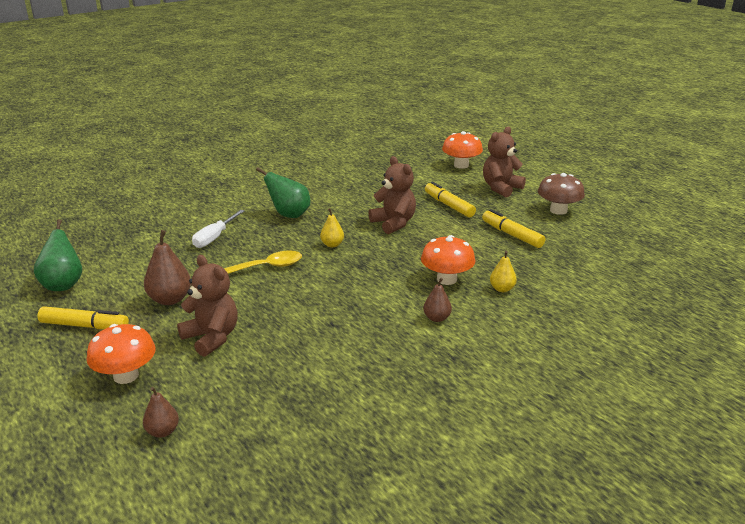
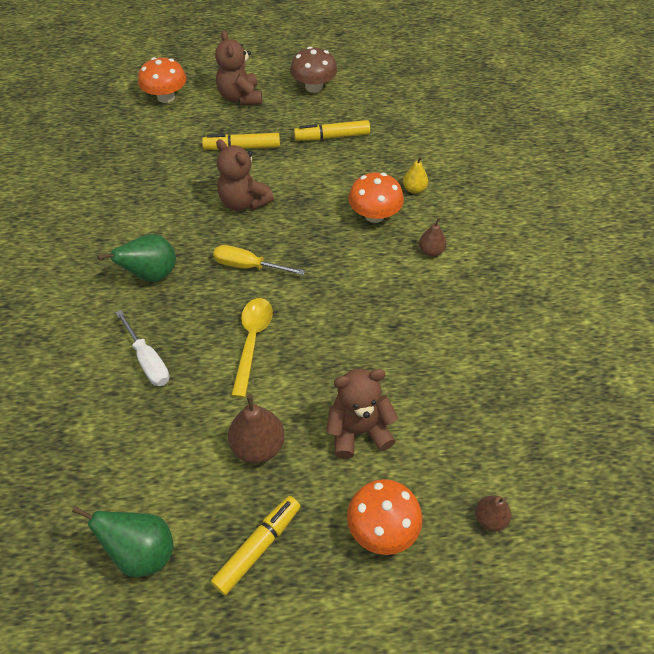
camera: 60 degrees left, 25 degrees up
yellow pear [320,208,344,247] -> yellow screwdriver [213,245,305,275]
brown teddy bear [369,156,416,234] -> brown teddy bear turned 135 degrees counterclockwise [216,139,274,211]

